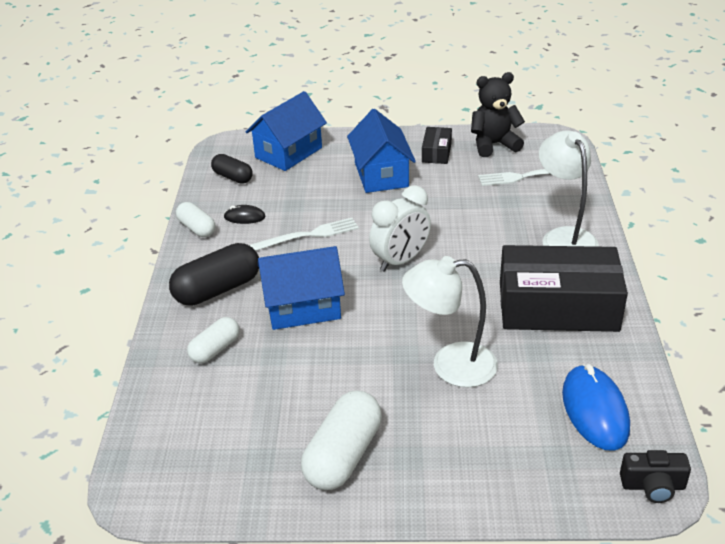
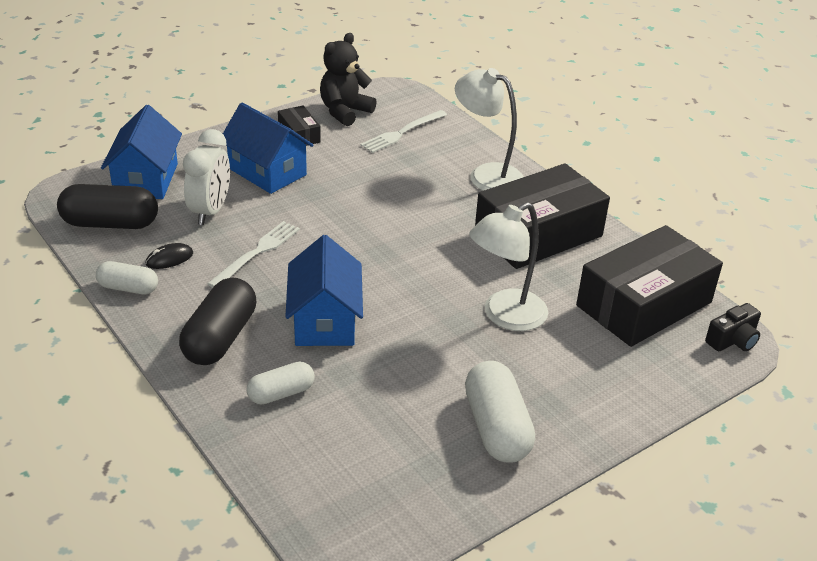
camera: 40 degrees left, 0 degrees up
white capsule [187,317,239,364] -> white capsule turned 60 degrees clockwise [247,362,315,405]
black capsule [211,154,253,184] -> black capsule [57,184,158,229], size x1.66
blue house [258,246,345,330] -> blue house turned 45 degrees counterclockwise [285,235,363,346]
white clock [369,185,431,272] -> white clock moved to [183,129,230,225]
blue mouse [562,364,630,451] -> black box [576,225,723,347]

